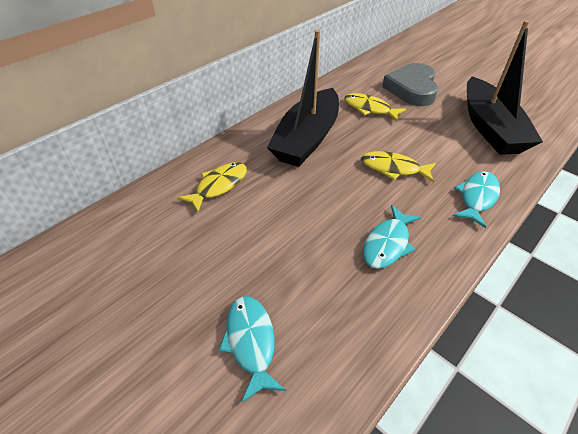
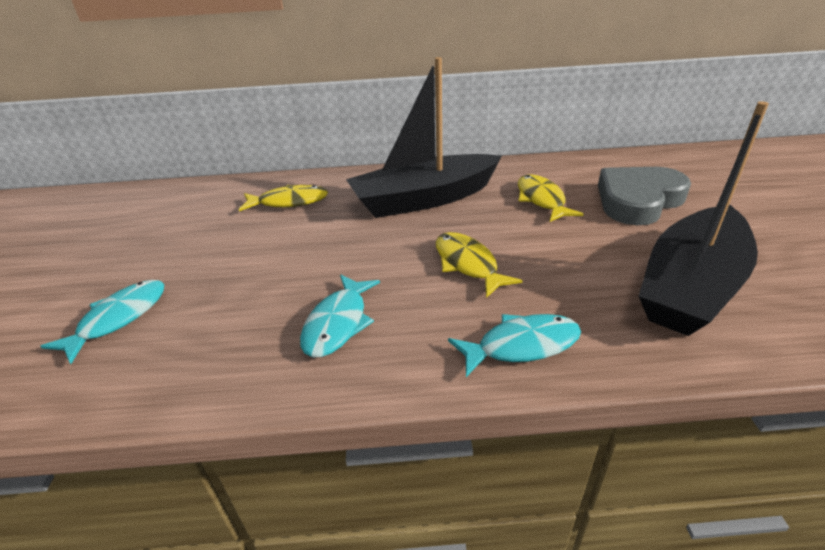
camera: 45 degrees right, 10 degrees down
turquoise fish [363,205,421,269] -> turquoise fish turned 60 degrees counterclockwise [300,275,380,357]

